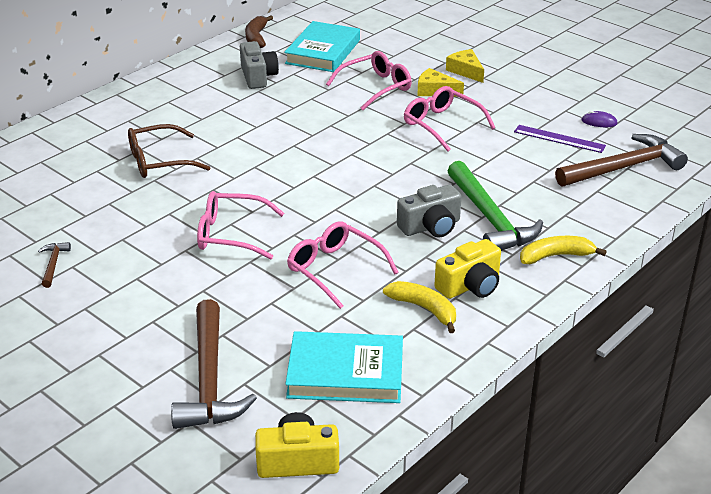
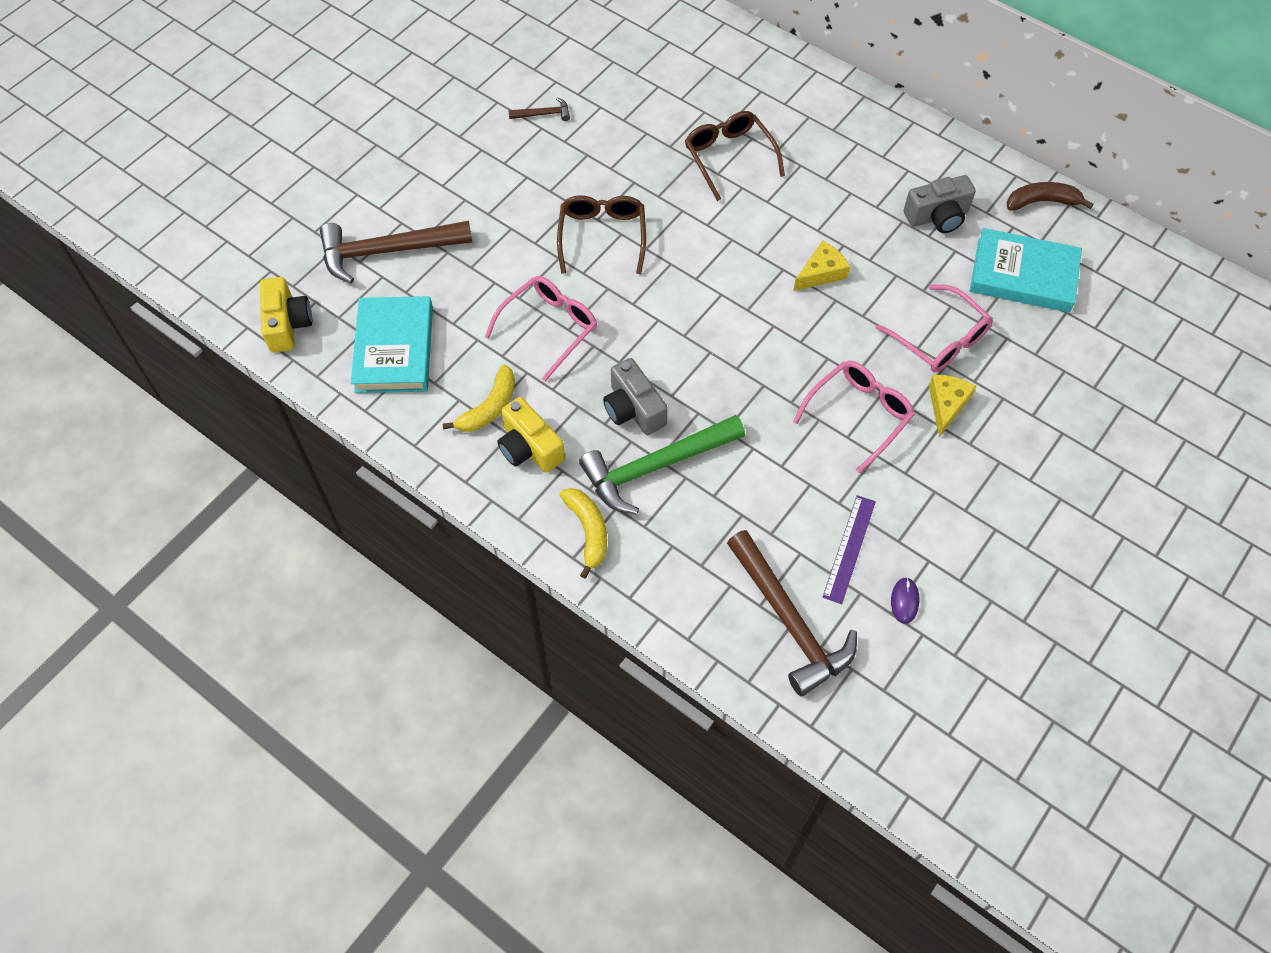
camera: 85 degrees right, 25 degrees up
pink glasses [197,191,284,259] -> brown glasses [557,195,646,274]
yellow cheese [446,49,484,83] -> yellow cheese moved to [793,240,850,291]

